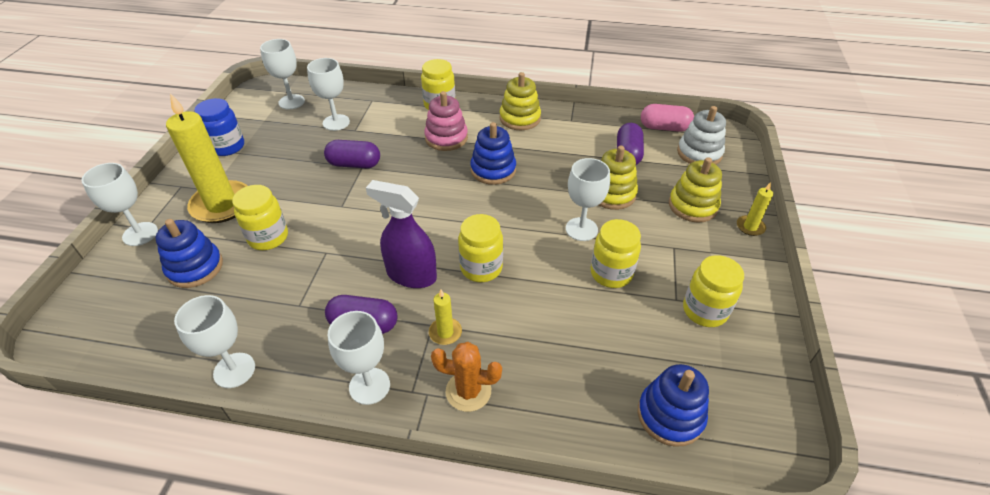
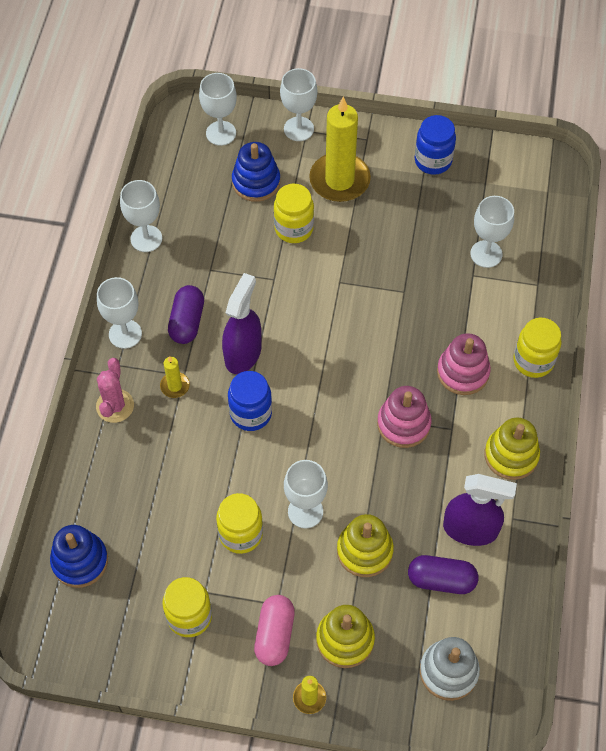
camera: 90 degrees right, 15 degrees up
white goblet [260,39,305,109] -> white goblet moved to [199,73,237,146]
purple capsule [324,140,380,168] -> none
orange cactus [431,342,502,412] -> pink cactus [96,358,134,423]
yellow jar [458,214,503,282] -> blue jar [228,371,272,431]
blue stacking toy [470,122,516,185] -> pink stacking toy [377,386,431,448]
pink capsule [641,104,694,132] -> pink capsule moved to [254,595,295,666]
none -> purple spray bottle [443,474,517,546]

